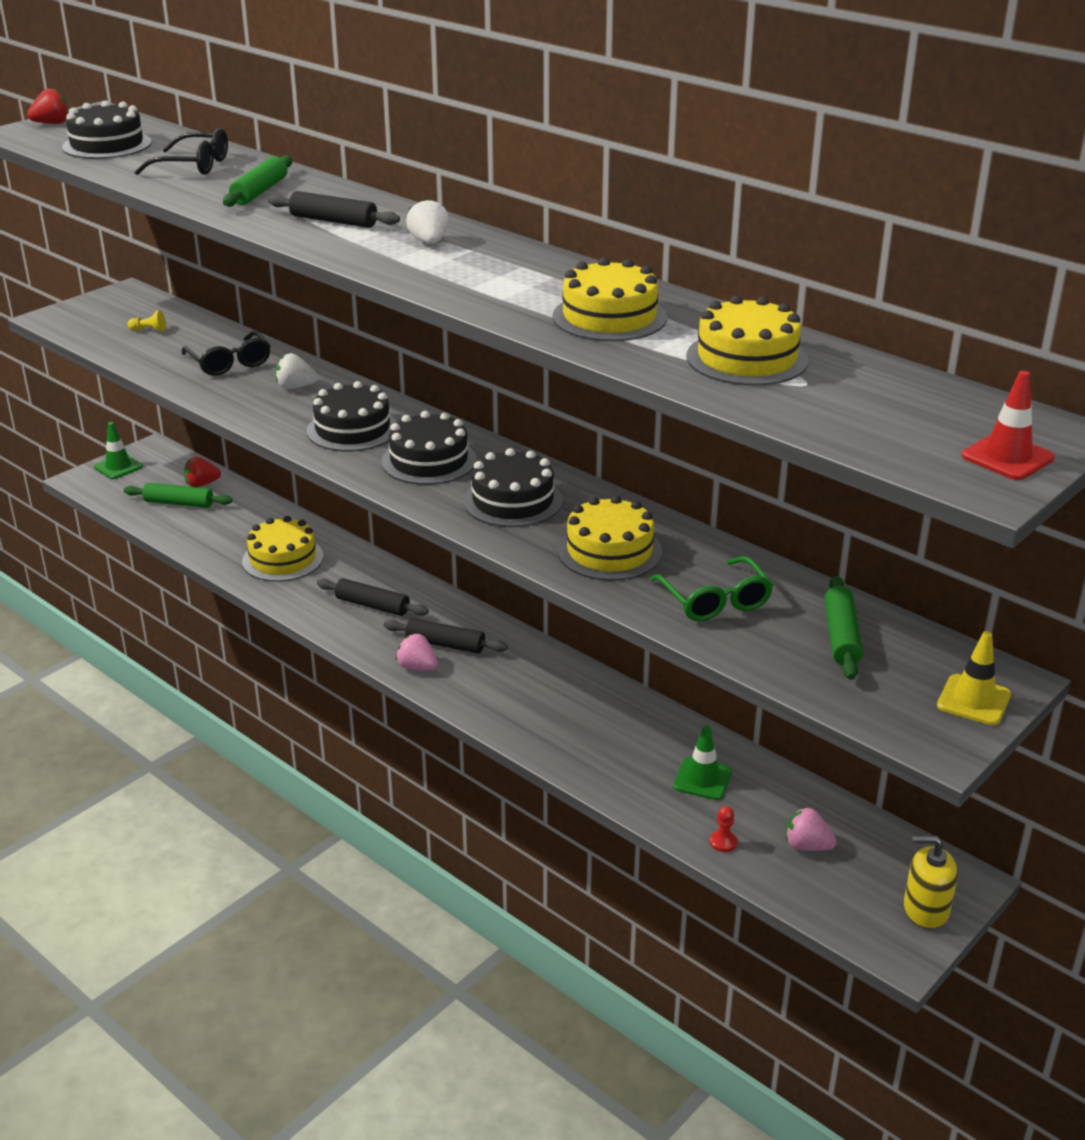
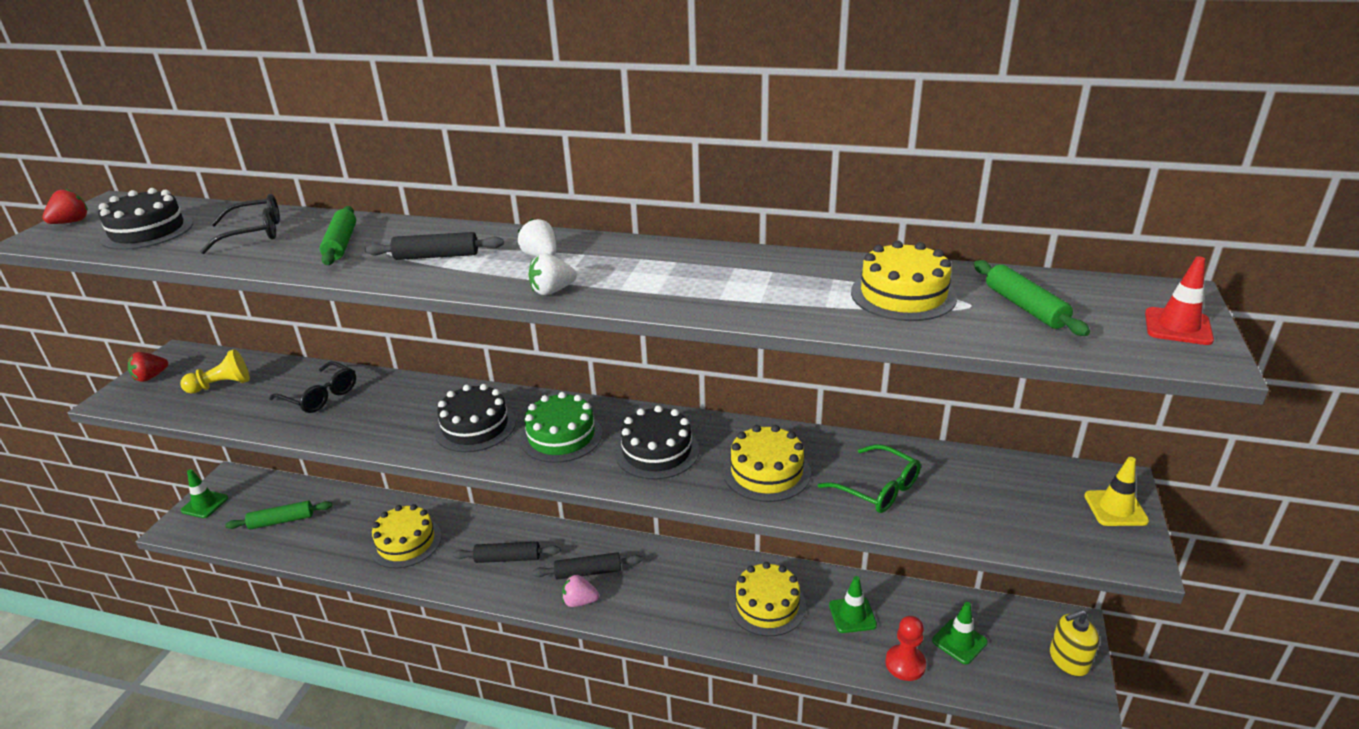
camera: 25 degrees left, 0 degrees up
yellow pawn [128,310,166,332] -> yellow pawn [180,349,250,394], size x1.81
red strawberry [184,457,221,487] -> red strawberry moved to [128,352,168,382]
white strawberry [275,353,318,389] -> white strawberry moved to [529,253,577,295]
black cake [382,411,477,485] -> green cake [520,392,603,463]
yellow cake [552,257,667,341] -> yellow cake moved to [729,562,806,636]
red pawn [710,806,737,852] -> red pawn [885,616,926,681], size x1.81
pink strawberry [786,807,836,851] -> green traffic cone [932,602,988,664]
green rolling pin [824,575,863,680] -> green rolling pin moved to [974,260,1090,336]

